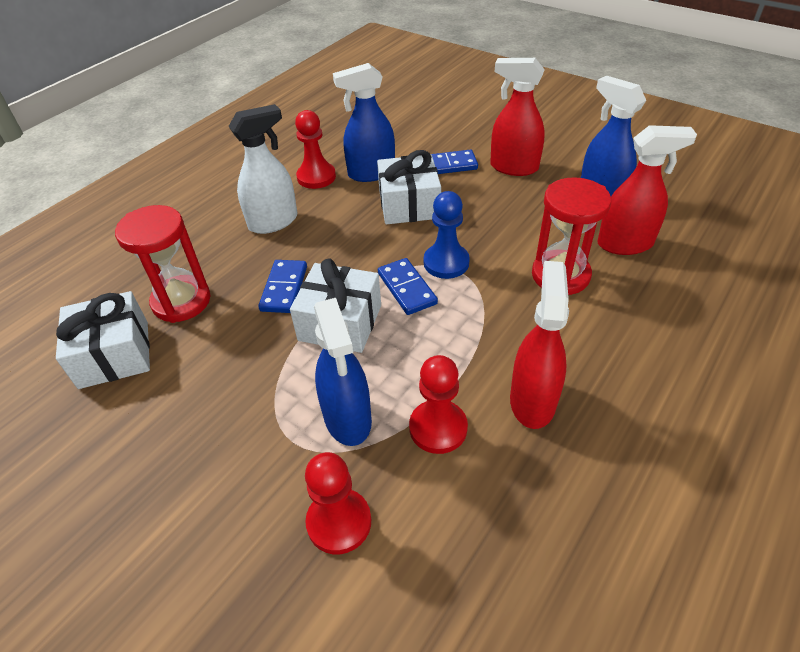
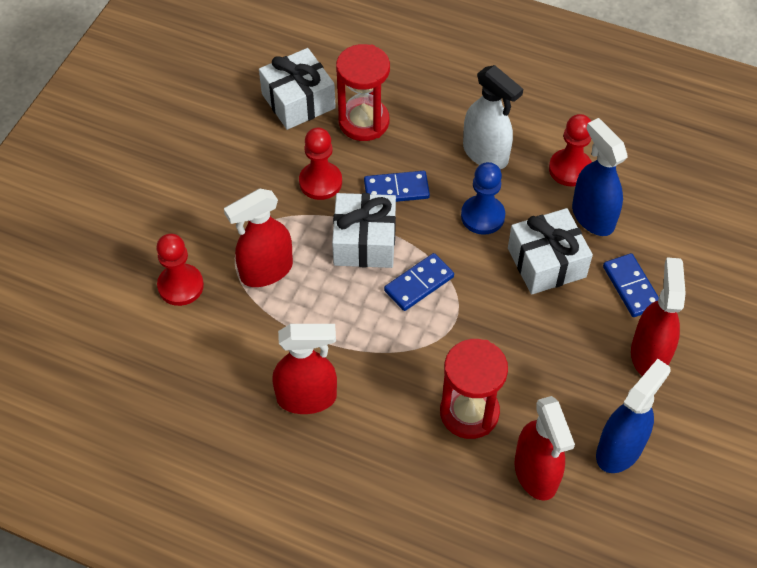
camera: 75 degrees right, 10 degrees up
blue spray bottle [314,298,372,446] -> red spray bottle [224,189,293,287]
red pawn [409,355,468,454] -> red pawn moved to [299,128,342,200]
blue pawn [423,191,470,279] -> blue pawn moved to [461,162,505,235]

